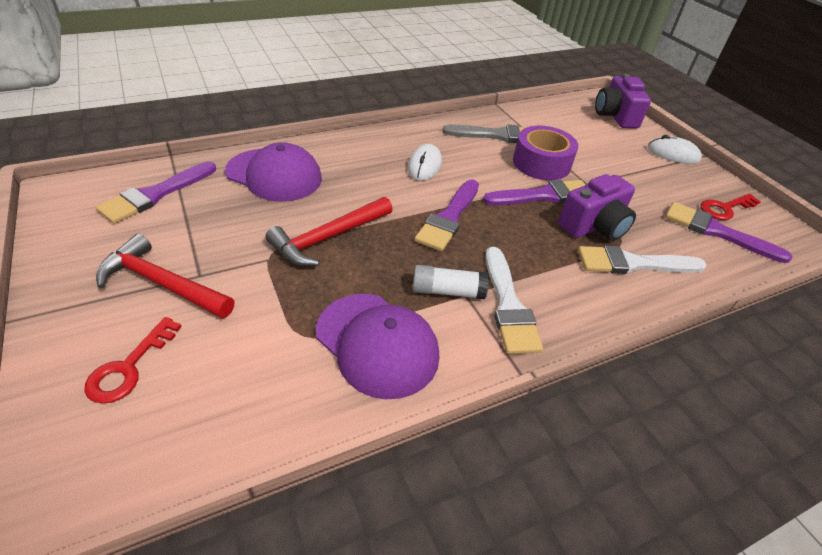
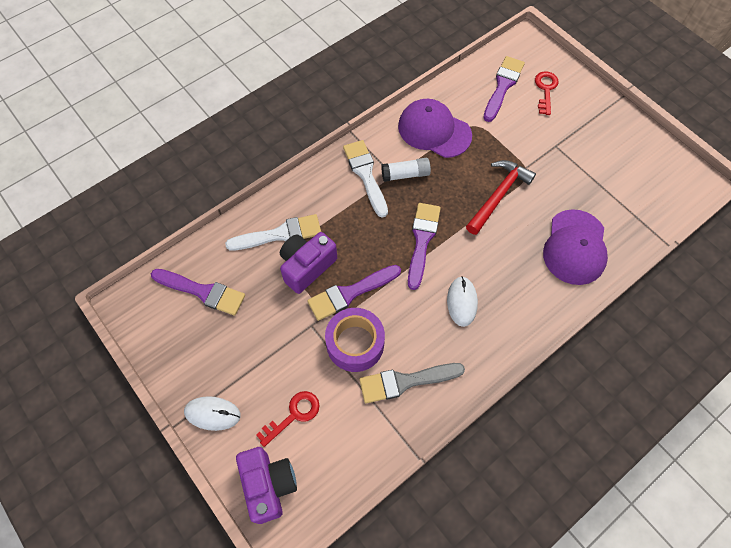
camera: 170 degrees right, 20 degrees up
purple brush [96,162,216,223] -> purple brush moved to [483,56,525,122]
red hammer [96,234,234,318] -> none
purple cap [225,142,322,202] -> purple cap turned 90 degrees counterclockwise [543,209,608,285]
red key [701,194,761,220] -> red key moved to [256,391,320,447]

